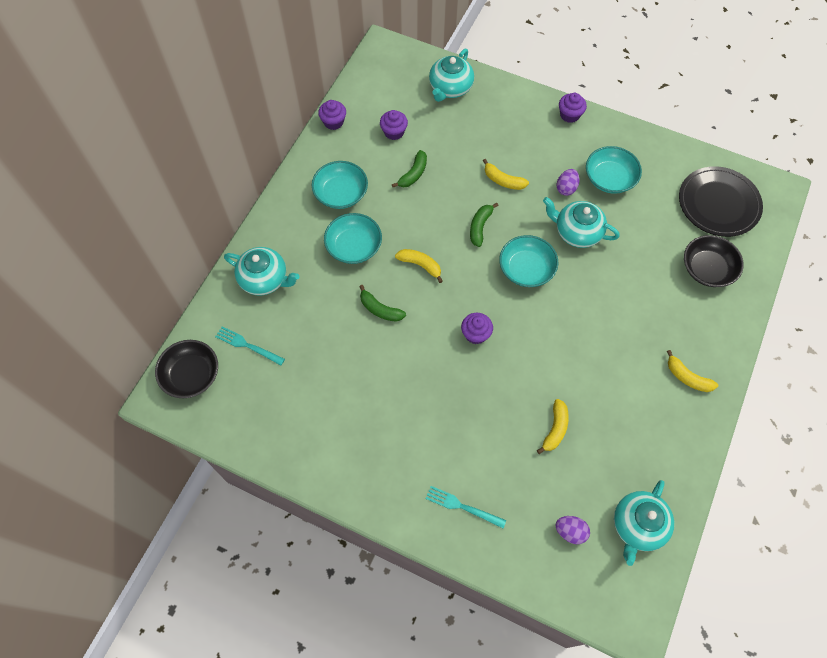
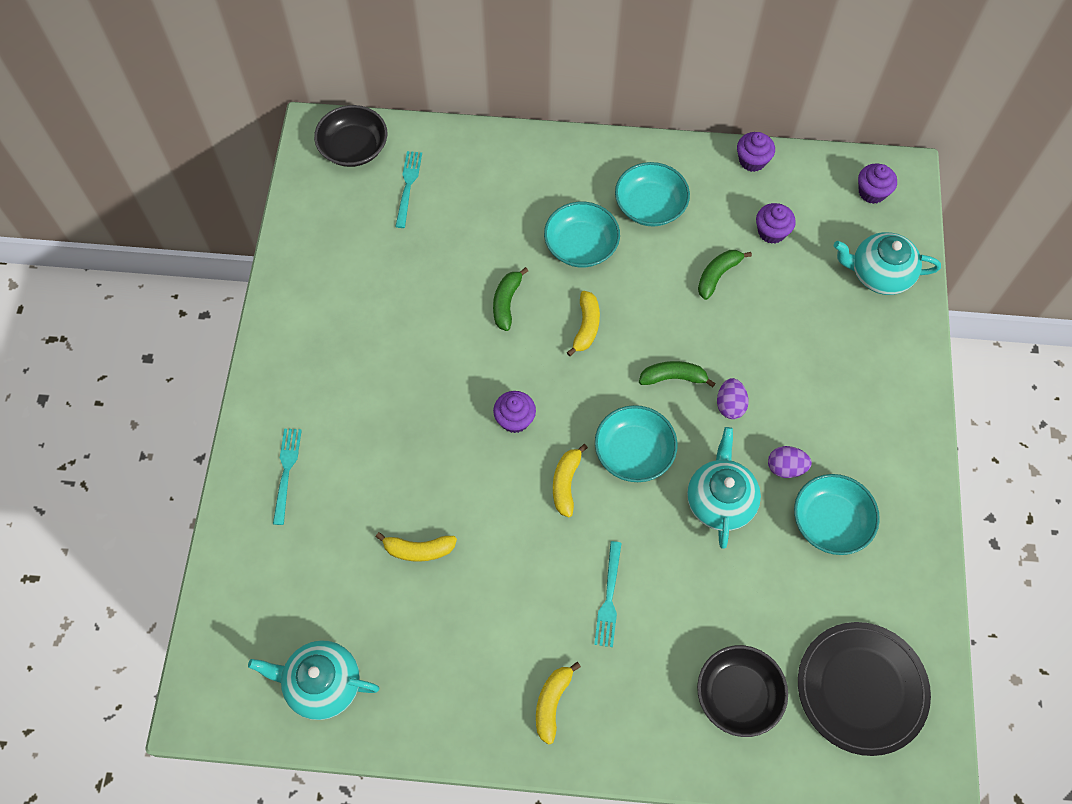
camera: 70 degrees right, 0 degrees up
turquoise teapot [224,247,299,295] -> none
green banana [392,150,427,187] -> green banana turned 120 degrees clockwise [698,250,752,300]
yellow banana [483,159,529,190] -> yellow banana moved to [553,444,588,518]
purple egg [556,516,590,544] -> purple egg moved to [717,378,749,419]
purple cupcake [559,93,587,123] -> purple cupcake moved to [858,163,897,204]
none -> turquoise fork [594,541,622,647]

